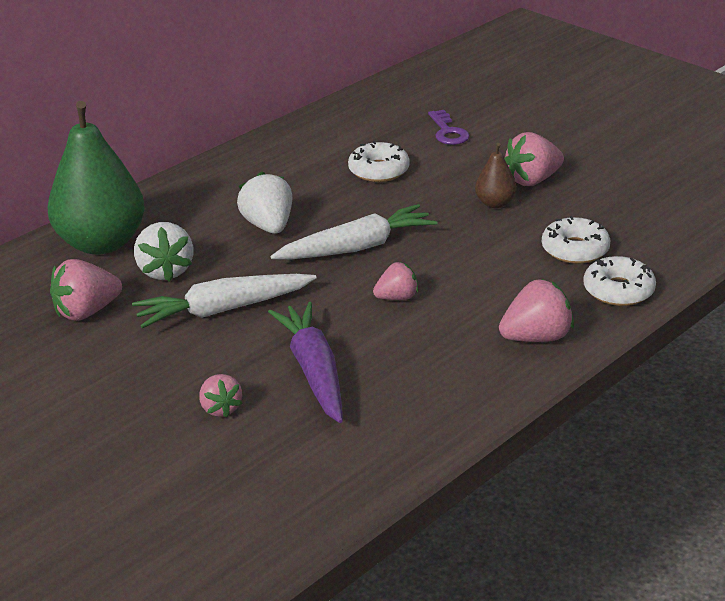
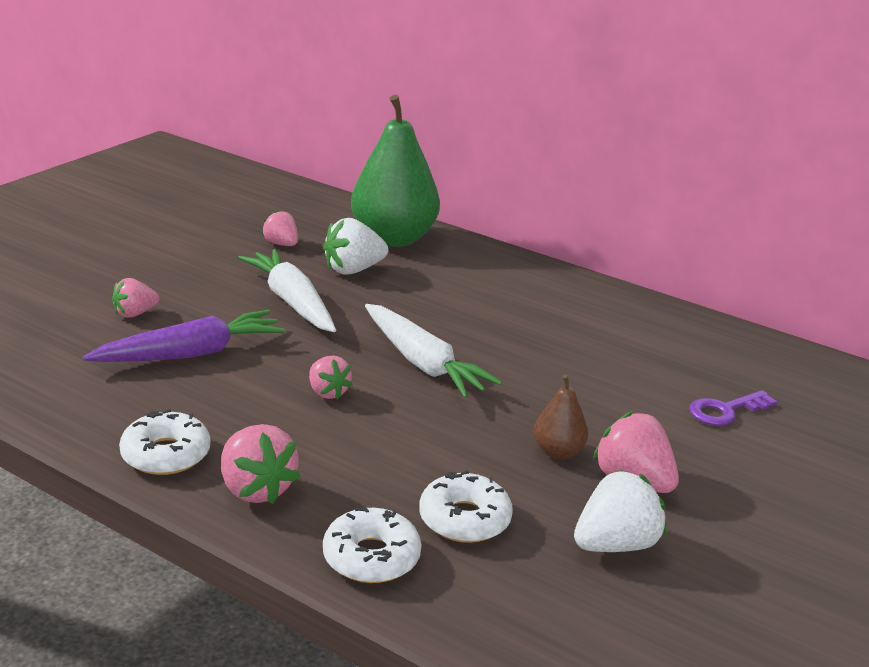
camera: 75 degrees right, 5 degrees down
pink strawberry [50,259,122,321] -> pink strawberry [262,210,298,246], size x0.64
white strawberry [237,171,293,234] -> white strawberry moved to [574,470,667,552]
white donut [348,141,410,182] -> white donut moved to [119,409,210,475]

